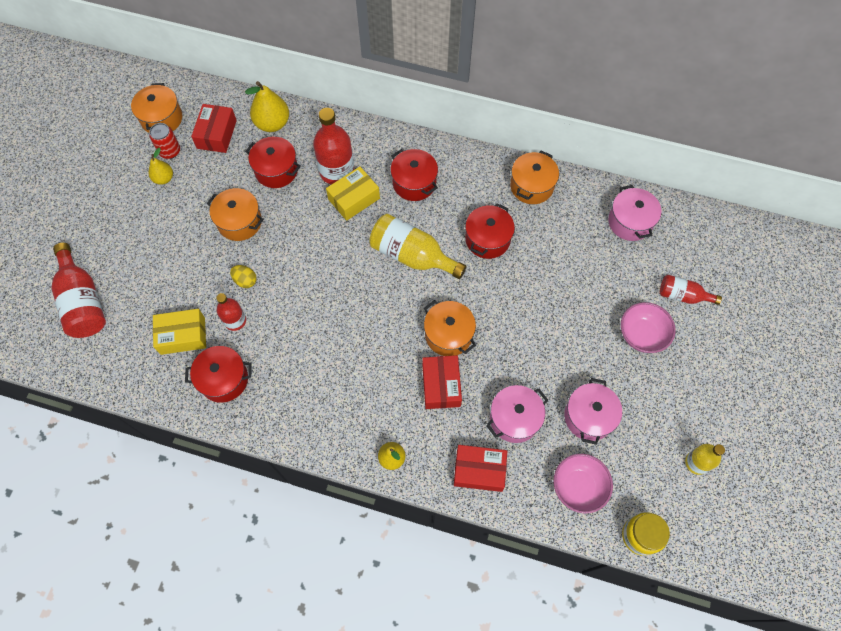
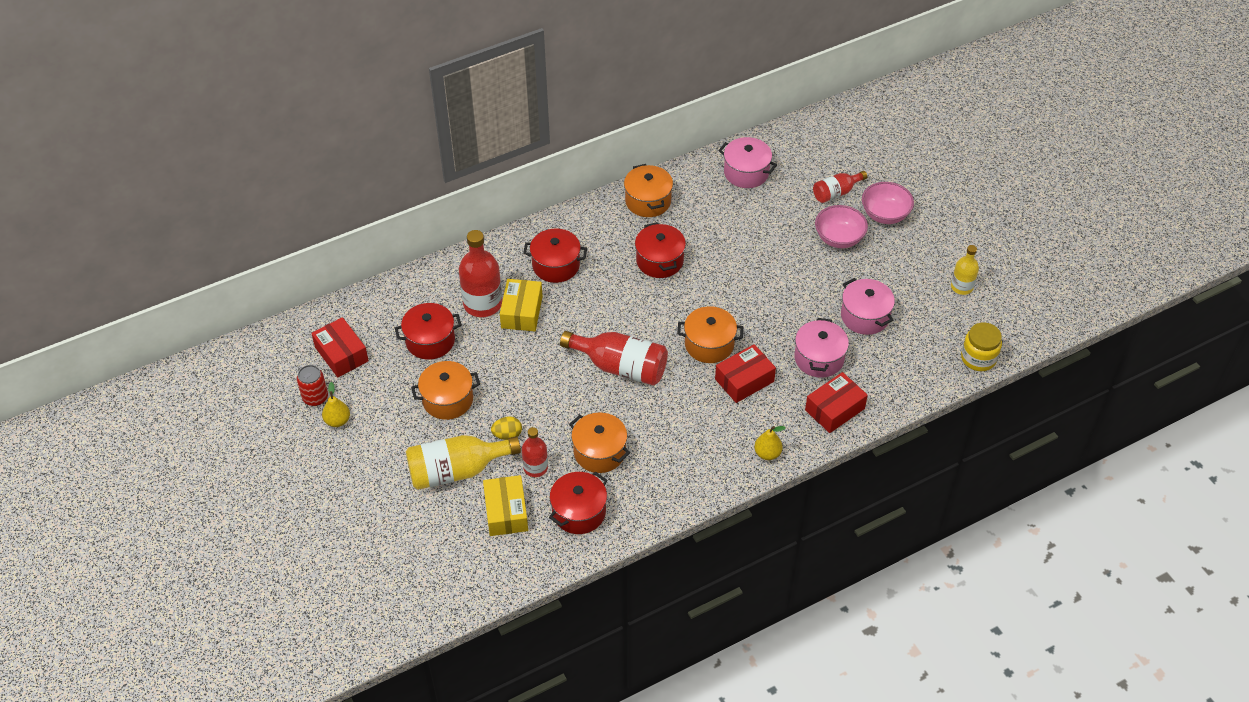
camera: 45 degrees left, 15 degrees down
red bottle [52,243,106,338] -> red bottle moved to [560,331,668,385]
orange pot [131,83,182,133] -> orange pot moved to [569,413,630,473]
yellow box [153,309,206,355] -> yellow box turned 45 degrees counterclockwise [483,475,528,536]
yellow pear [245,81,289,132] -> none
yellow bottle [369,214,467,279] -> yellow bottle moved to [406,435,521,490]
red box [422,355,462,409] -> red box turned 75 degrees counterclockwise [715,344,776,403]
pink bowl [553,454,613,514] -> pink bowl moved to [862,182,914,224]

